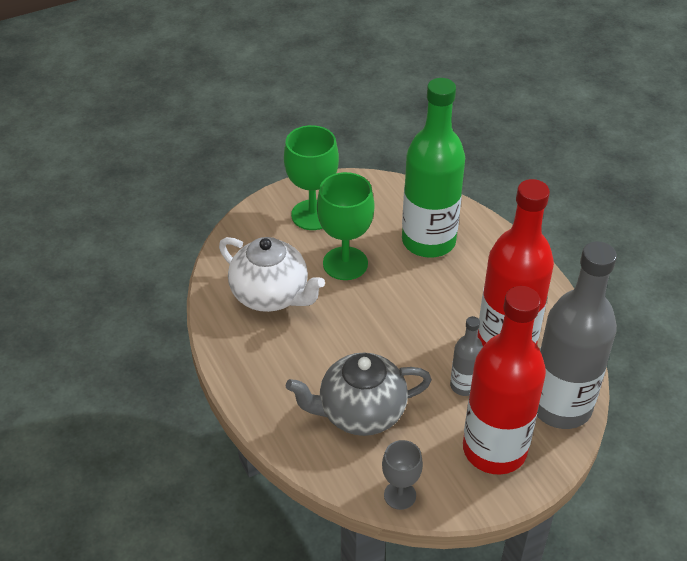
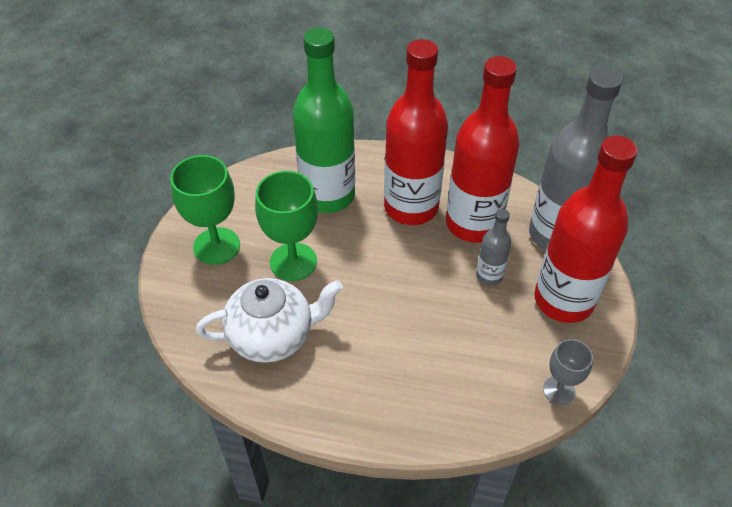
camera: 50 degrees left, 5 degrees up
grey teapot [286,353,432,436] -> none
none -> red bottle [384,39,448,225]

